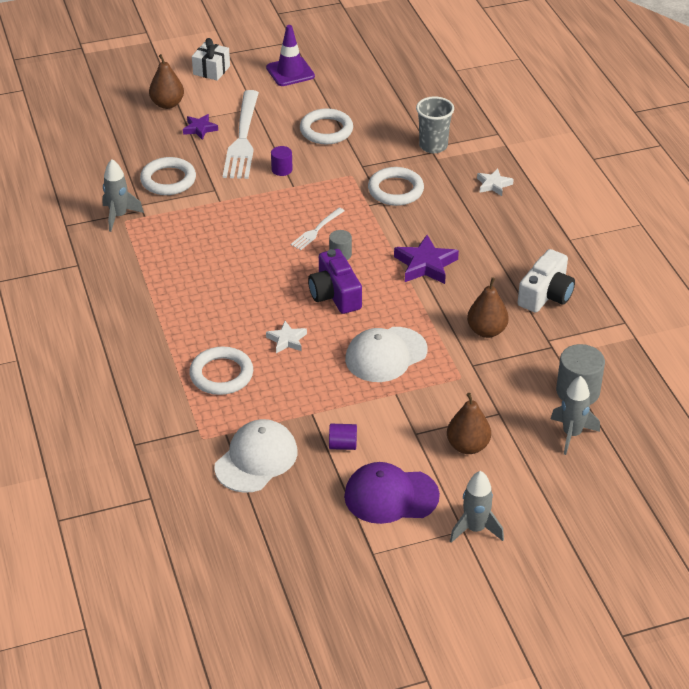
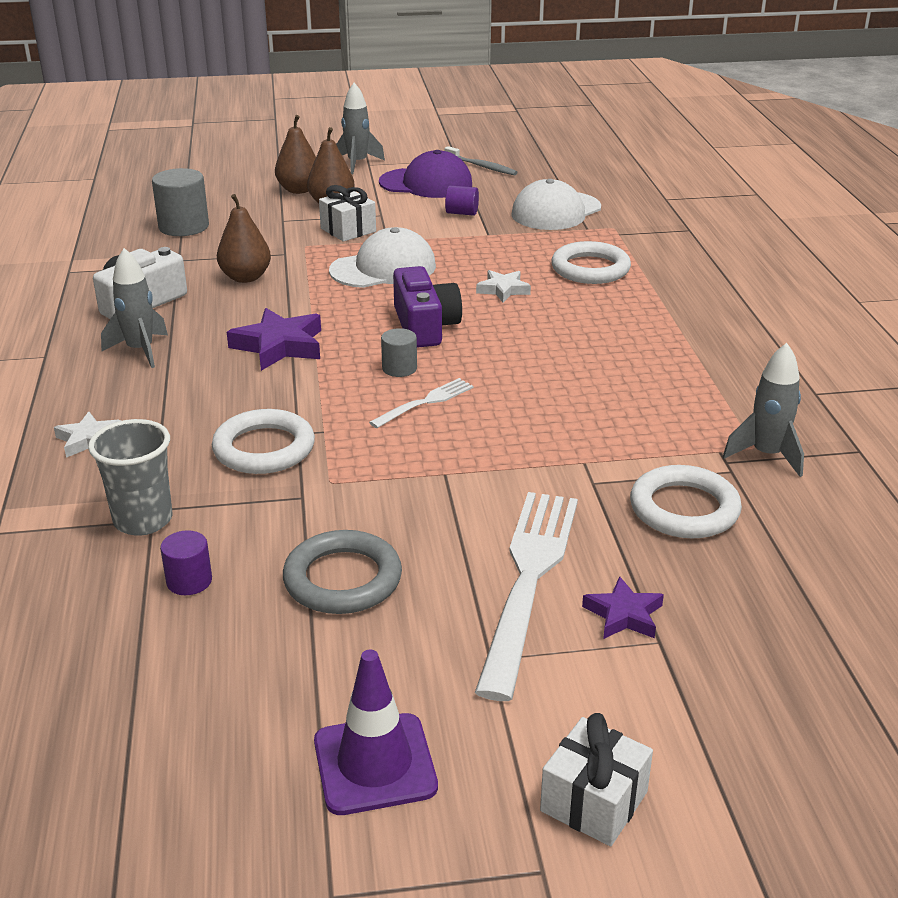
camera: 170 degrees left, 10 degrees down
brown pear [149,54,184,109] -> brown pear moved to [275,115,316,194]
purple cylinder [271,146,293,176] -> purple cylinder moved to [160,530,212,595]
white ring [300,108,353,144] -> grey ring [283,530,402,614]
grey rocket [551,376,600,455] -> grey rocket moved to [101,248,168,368]
none -> white gift [319,185,376,242]
none -> grey toothbrush [444,146,518,175]

